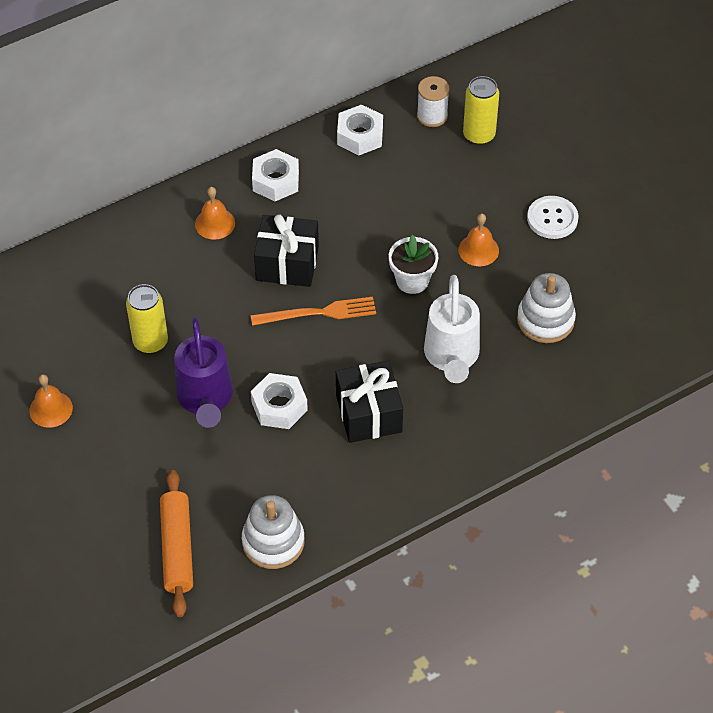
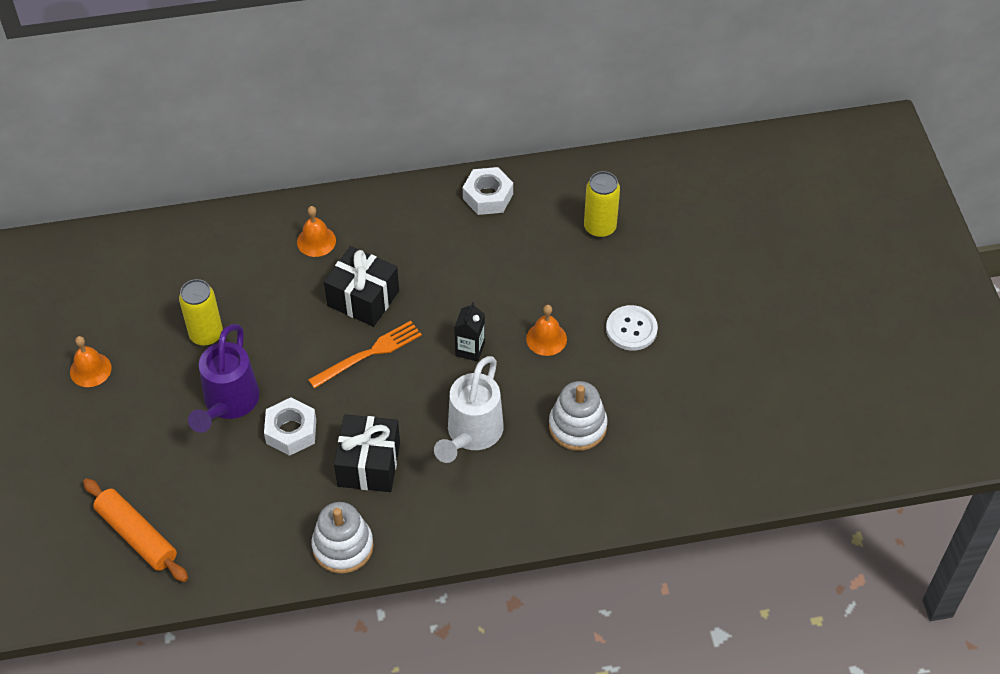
camera: 20 degrees right, 0 degrees up
orange rolling pin [160,470,193,617] -> orange rolling pin turned 60 degrees counterclockwise [83,478,188,582]
white stacking toy [242,495,305,569] -> white stacking toy moved to [311,502,374,574]
orange fork [251,297,376,326] -> orange fork turned 45 degrees counterclockwise [308,321,422,389]
white nut [252,149,299,201] -> none
white flower pot [389,235,438,294] -> black carton [454,302,485,362]
white spool [417,76,450,127] -> none

